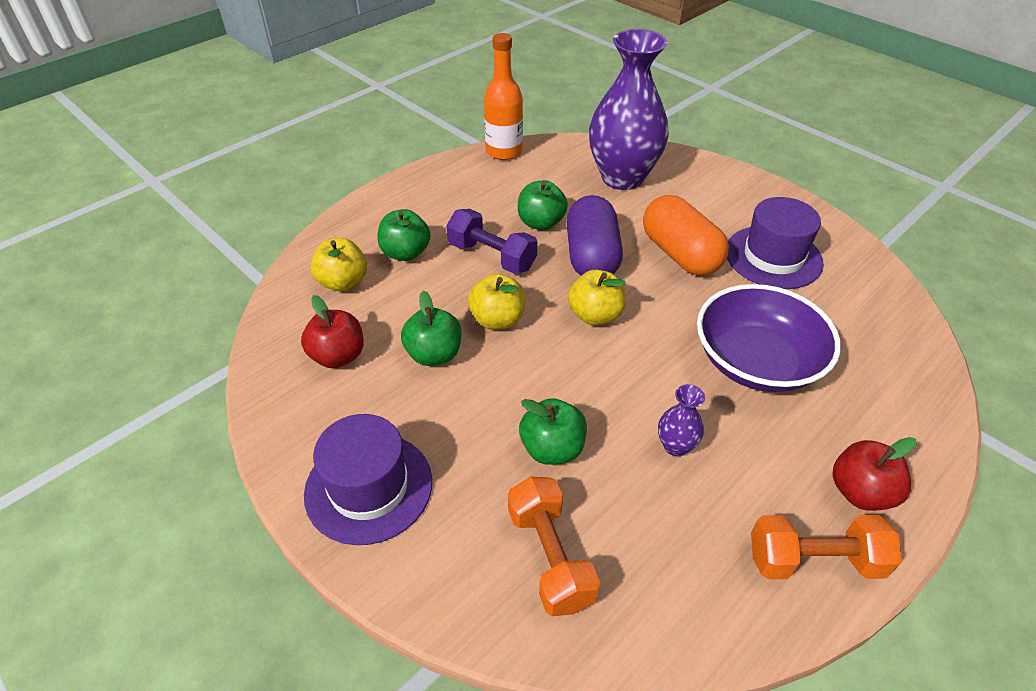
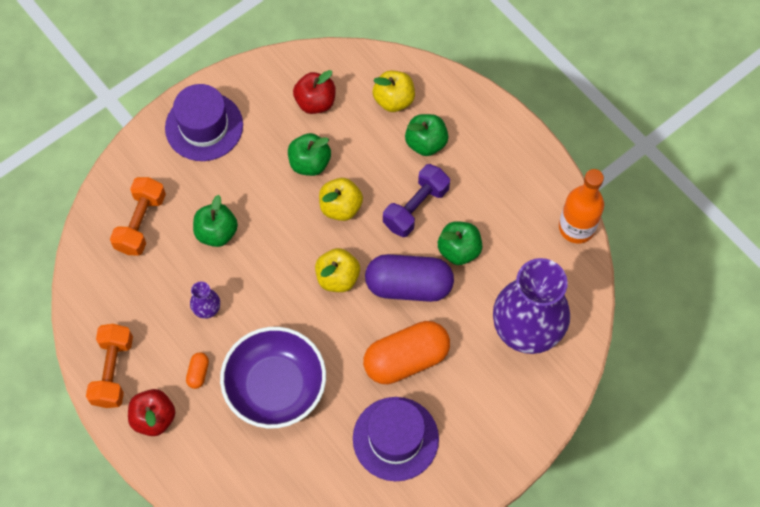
camera: 95 degrees right, 20 degrees up
orange dumbbell [508,477,600,616] -> orange dumbbell turned 60 degrees counterclockwise [110,177,166,256]
none -> orange capsule [186,352,209,389]

